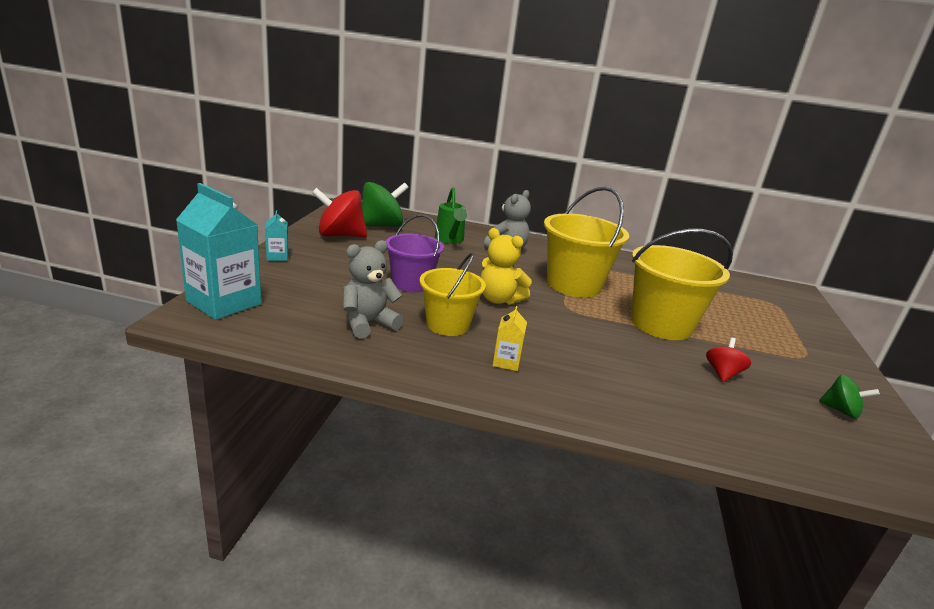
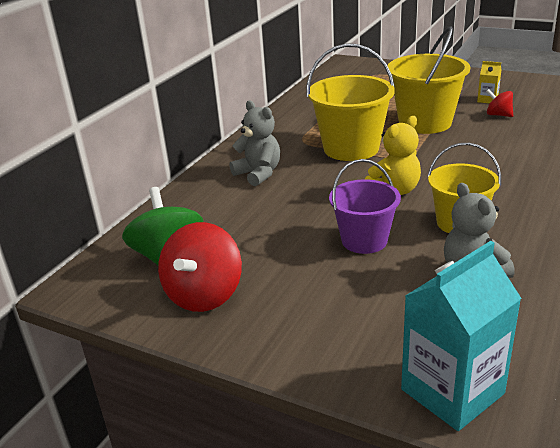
camera: 70 degrees left, 5 degrees up
turquoise carton [265,210,288,261] -> none
green watering can [435,187,467,244] -> none
yellow carton [492,306,527,371] -> yellow carton moved to [477,61,501,104]
green spinning top [819,374,880,419] -> none

